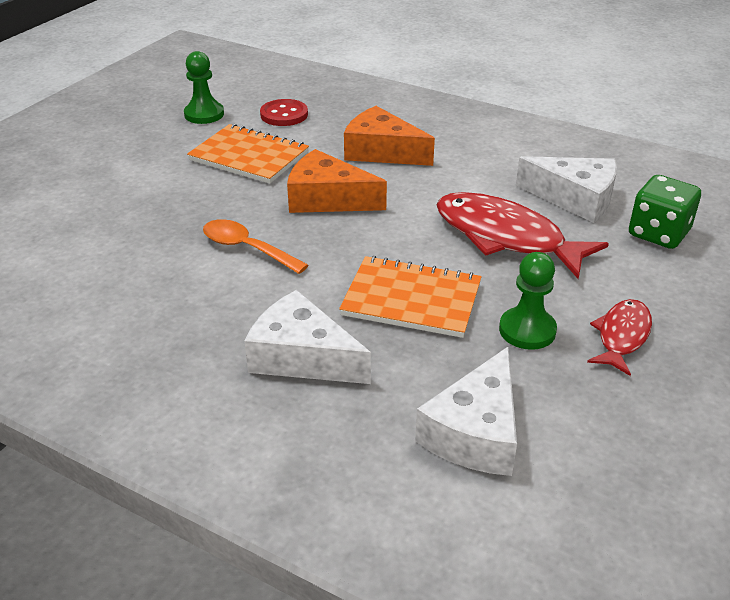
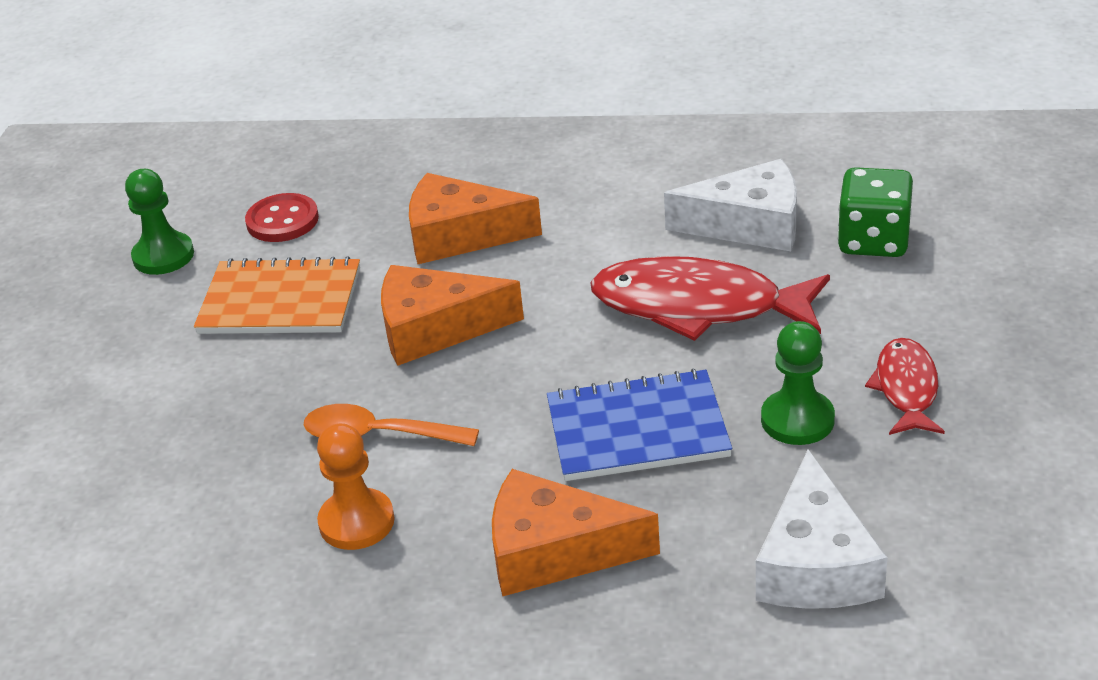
camera: 20 degrees left, 0 degrees up
white cheese [244,290,371,384] -> orange cheese [492,469,660,596]
orange notebook [339,256,482,338] -> blue notebook [547,369,732,481]
none -> orange pawn [317,423,395,550]

